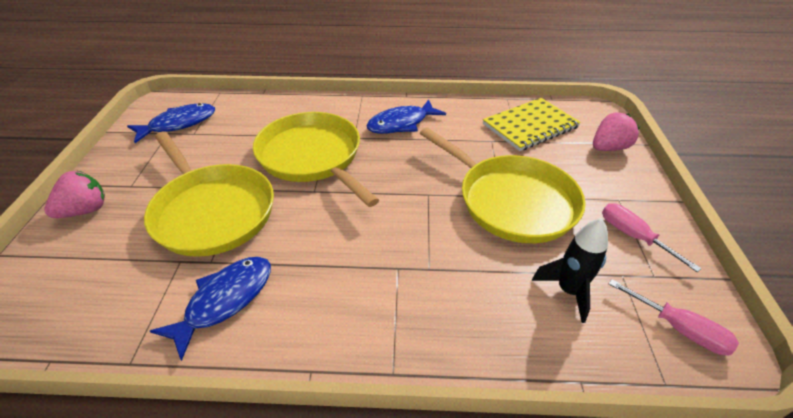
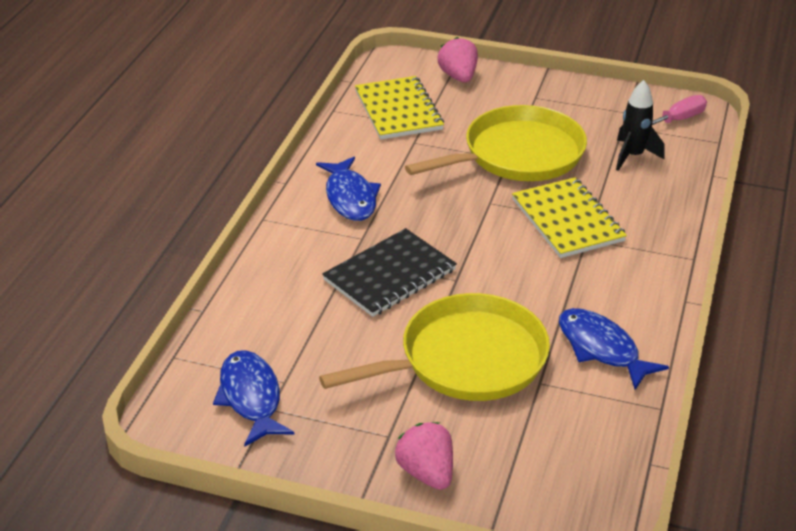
camera: 75 degrees left, 5 degrees down
yellow pan [253,112,379,207] -> black notebook [322,228,457,317]
pink screwdriver [602,203,702,272] -> none
none -> yellow notebook [512,177,627,258]

